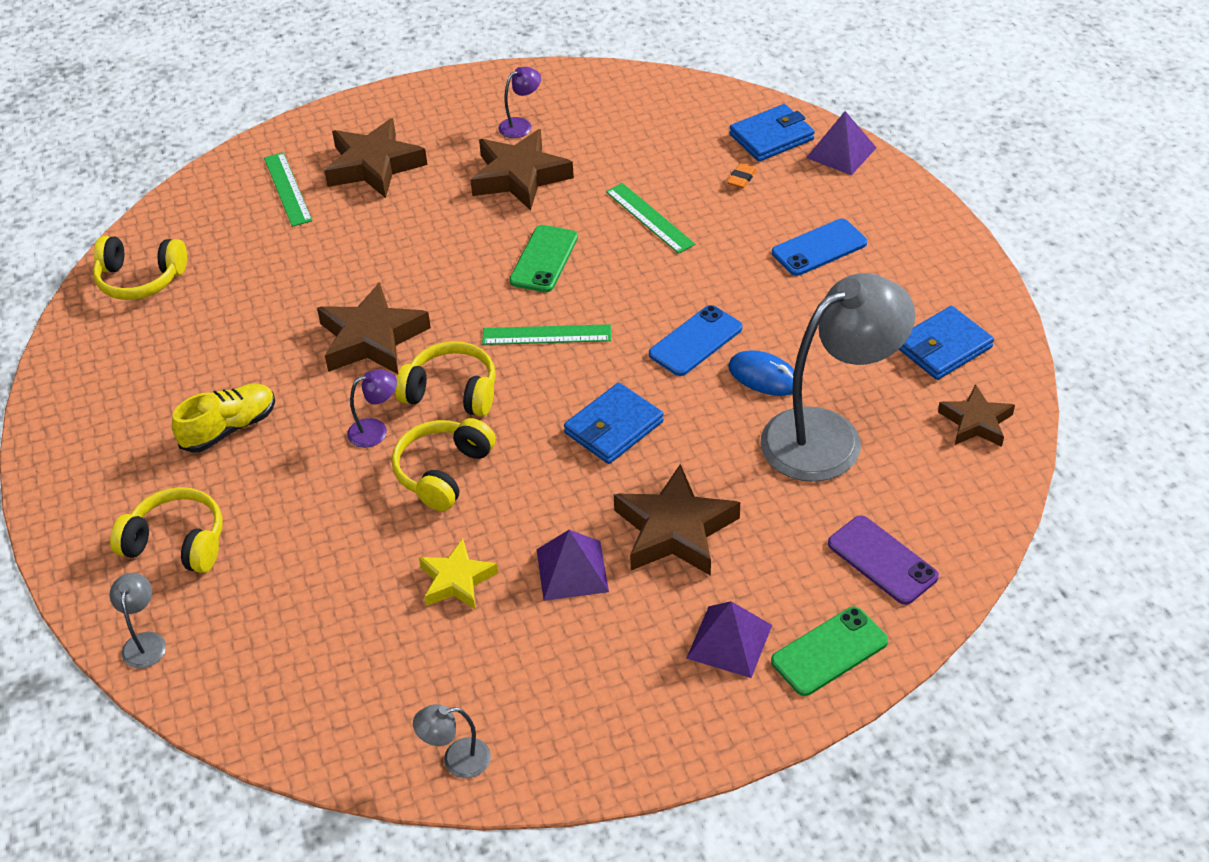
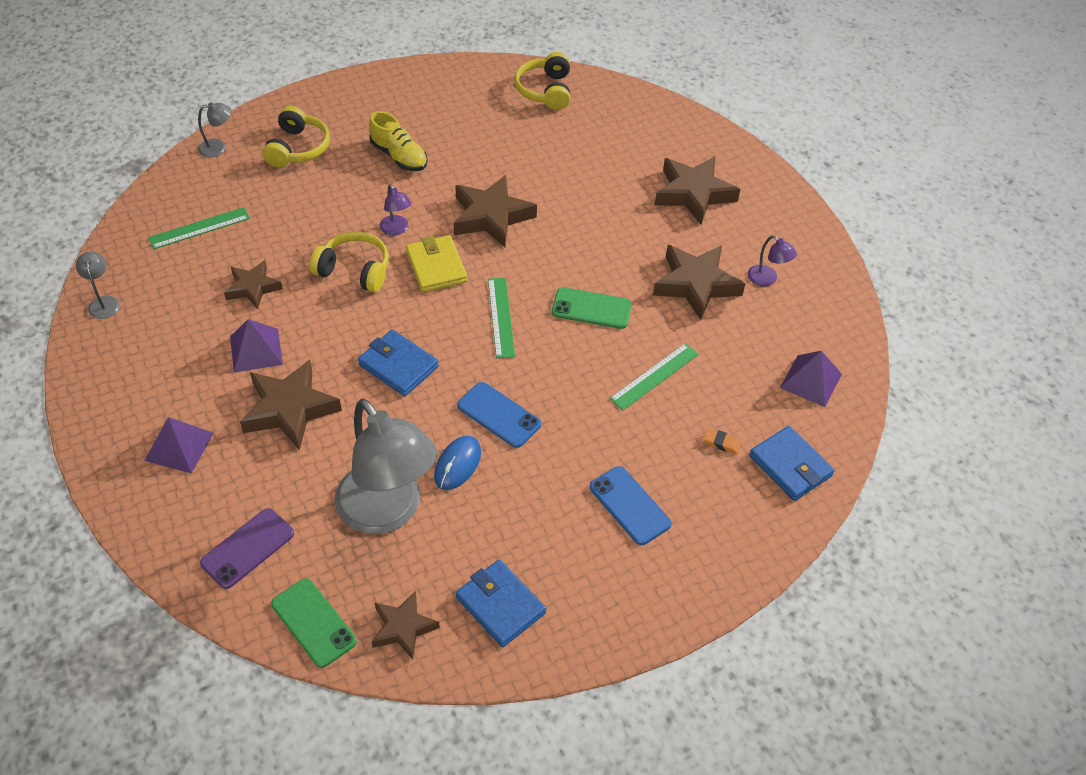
camera: 80 degrees right, 5 degrees up
green ruler [264,152,312,227] -> green ruler moved to [148,207,250,249]
yellow headphones [395,341,496,417] -> yellow wallet [406,235,467,292]
yellow star [419,539,498,609] -> brown star [224,260,283,309]
green phone [771,606,888,696] -> green phone moved to [271,578,357,668]
purple pyramid [806,111,877,175] -> purple pyramid moved to [780,351,842,407]

